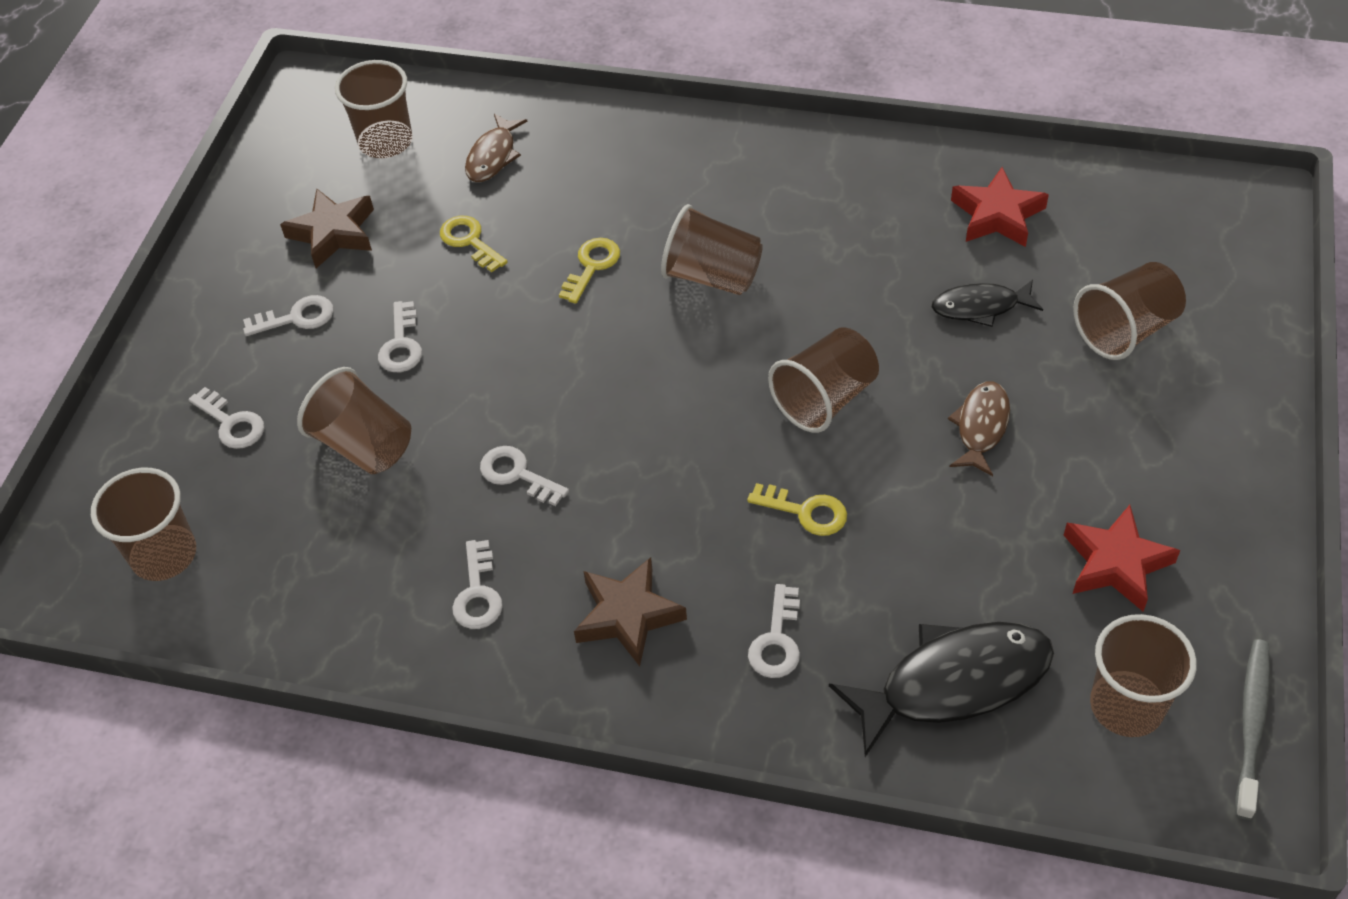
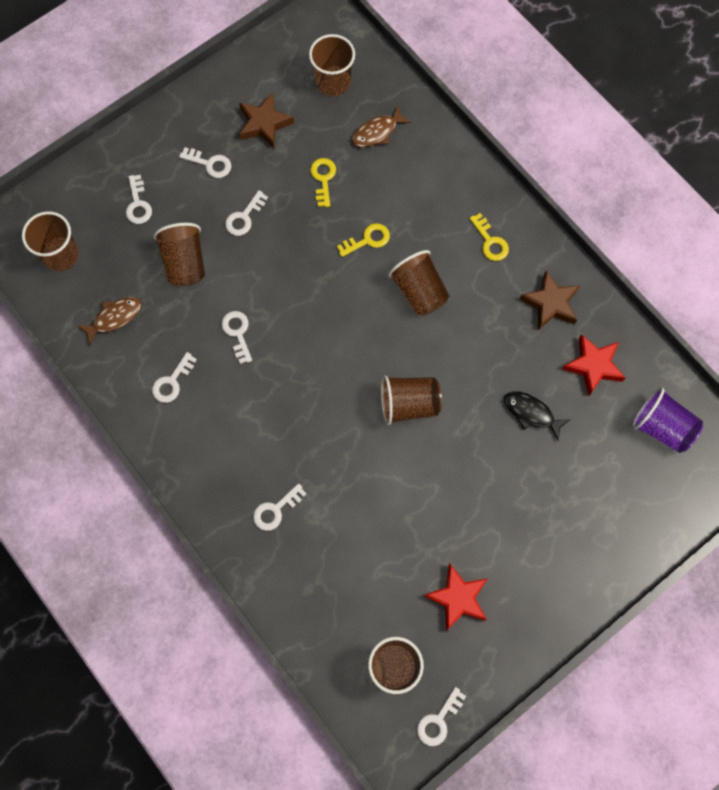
camera: 35 degrees right, 20 degrees up
brown star [574,557,687,666] -> brown star moved to [519,271,580,330]
yellow key [747,483,847,536] -> yellow key moved to [469,213,509,261]
black fish [829,622,1054,757] -> none
brown fish [948,381,1010,476] -> brown fish moved to [78,297,141,345]
brown cup [1073,262,1186,360] -> none
grey toothbrush [1235,639,1270,820] -> white key [417,687,466,746]
none -> purple cup [632,387,703,453]

